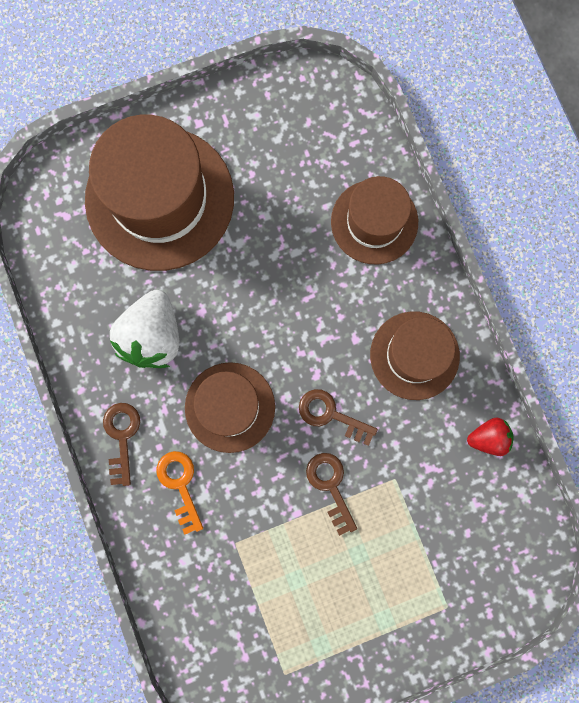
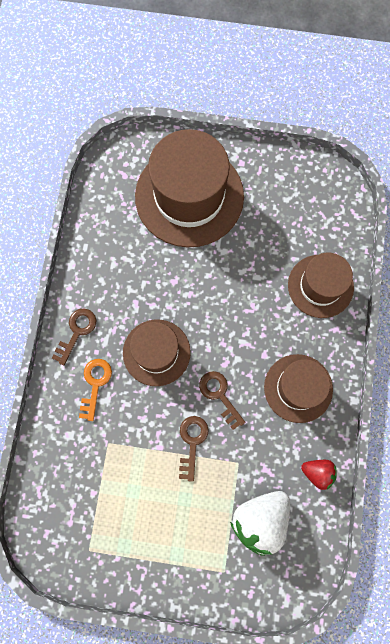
camera: 30 degrees right, 5 degrees down
white strawberry [110,290,179,368] -> white strawberry moved to [230,491,290,556]

